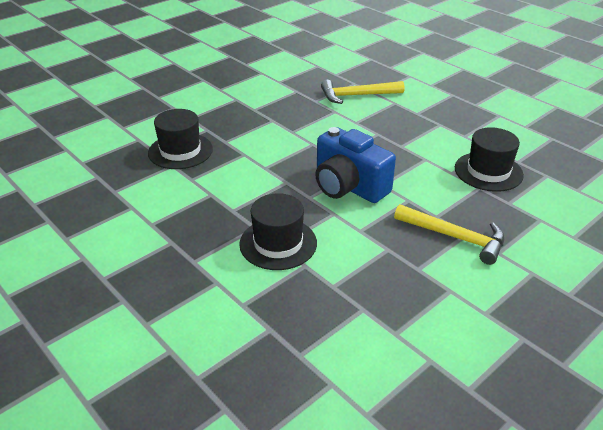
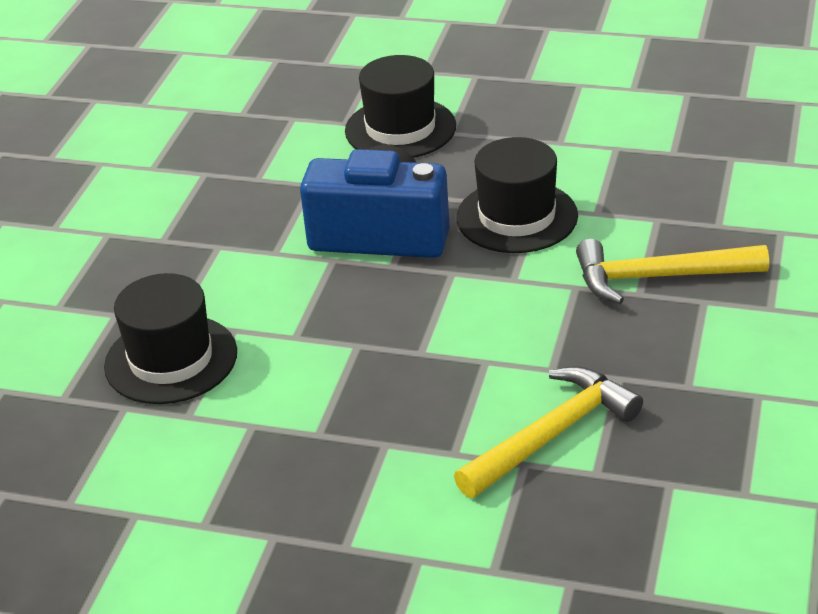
camera: 150 degrees right, 0 degrees up
black hat [148,109,213,169] -> black hat moved to [456,137,578,253]
yellow hammer [394,204,505,265] -> yellow hammer moved to [576,239,769,304]

